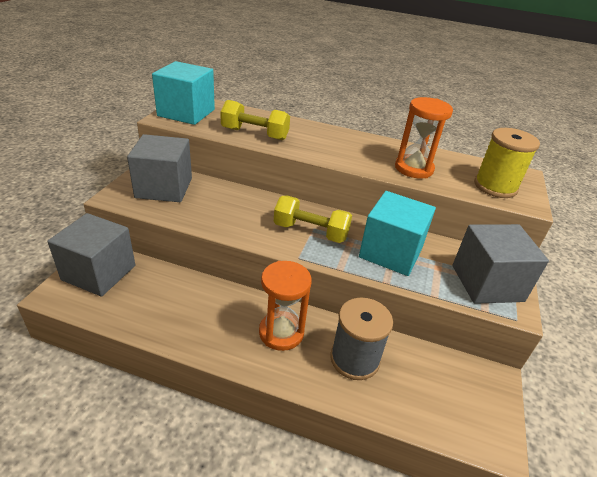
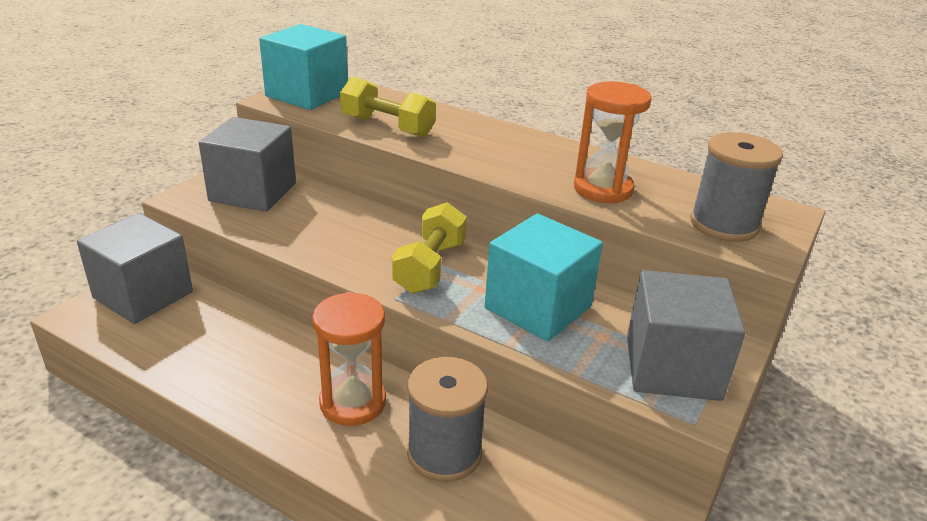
camera: 15 degrees right, 5 degrees down
yellow dumbbell [274,196,352,243] -> yellow dumbbell turned 75 degrees clockwise [392,202,467,294]
yellow spool [474,128,540,198] -> grey spool [690,132,783,242]

